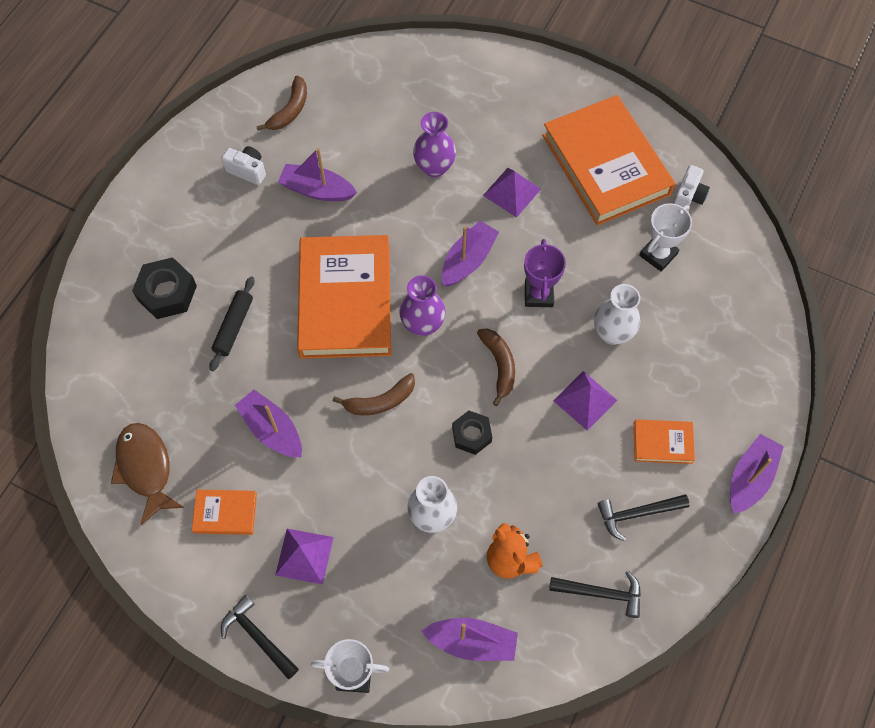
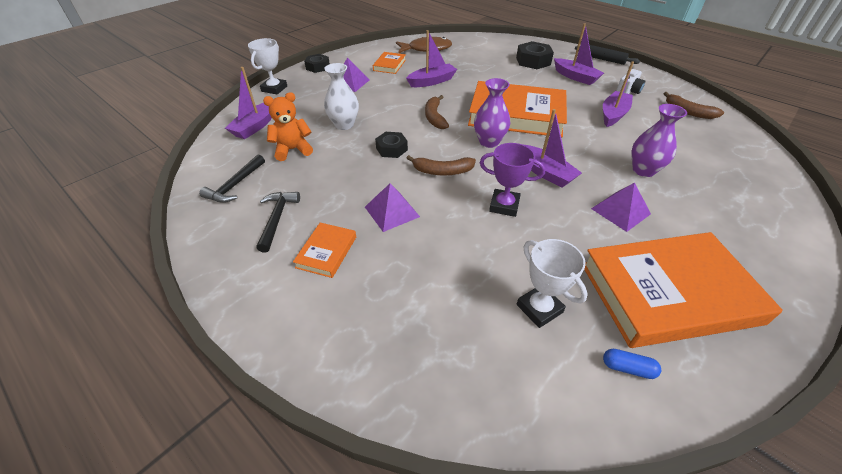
camera: 105 degrees right, 20 degrees down
black rolling pin [209,276,255,371] -> black rolling pin moved to [575,45,640,65]
black hammer [221,595,299,679] -> black nut [304,54,330,73]
white vase [594,284,640,345] -> none
white camera [673,165,710,207] -> blue capsule [603,349,661,379]
purple boat [730,434,784,514] -> purple boat moved to [554,23,604,85]

